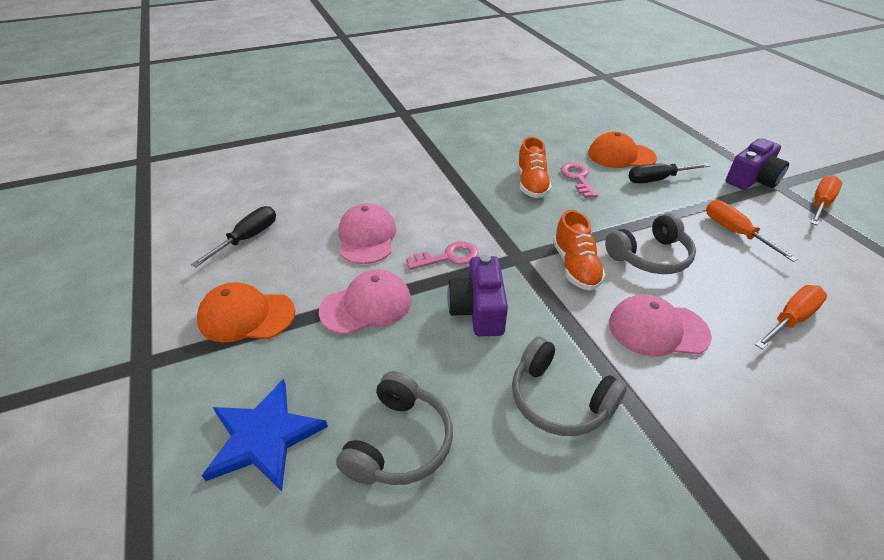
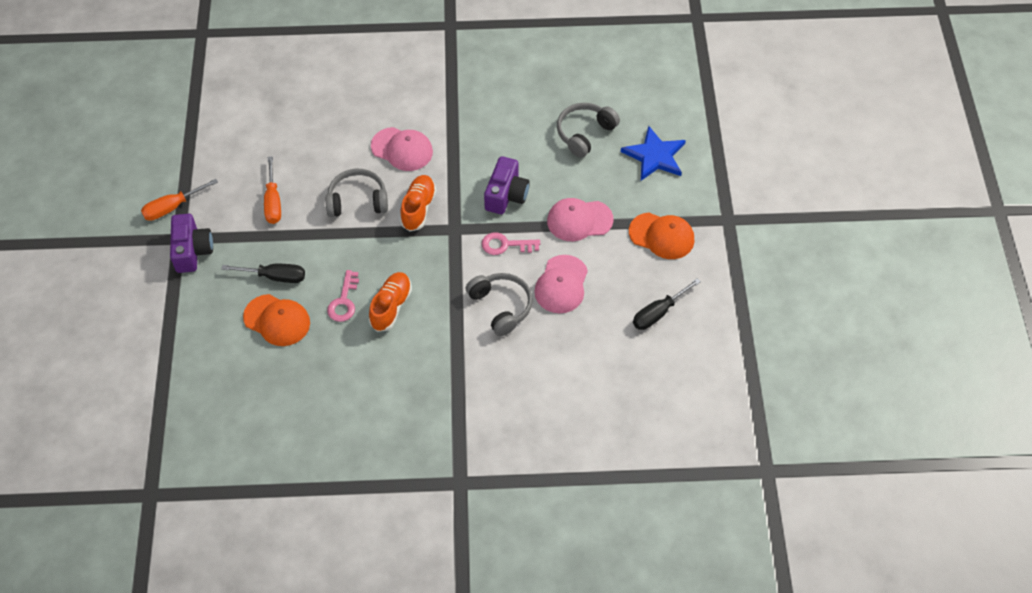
camera: 160 degrees left, 15 degrees up
grey headphones [512,337,627,436] -> grey headphones moved to [466,273,533,336]
purple camera [726,138,789,190] -> purple camera turned 105 degrees clockwise [170,214,213,273]
orange screwdriver [755,285,827,350] -> none

